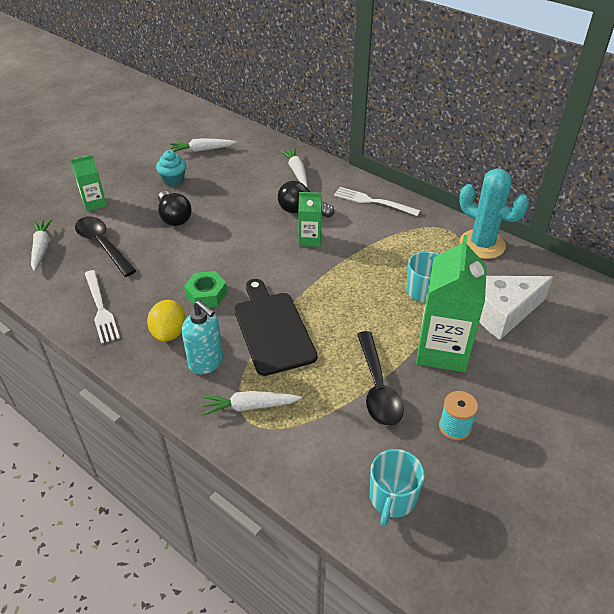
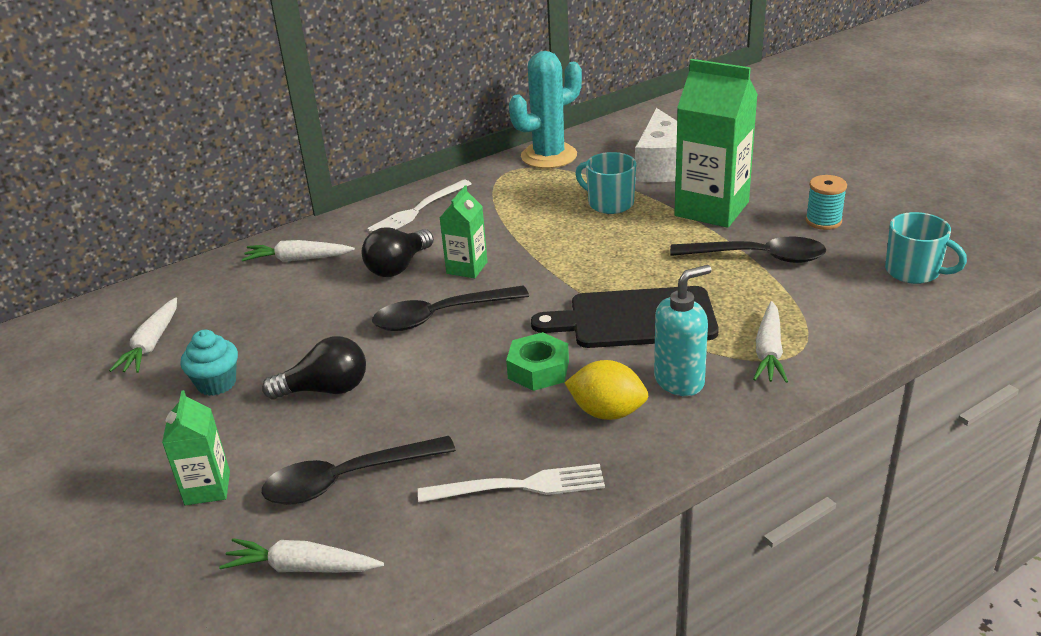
camera: 70 degrees left, 10 degrees down
none -> black spoon [372,286,529,331]

